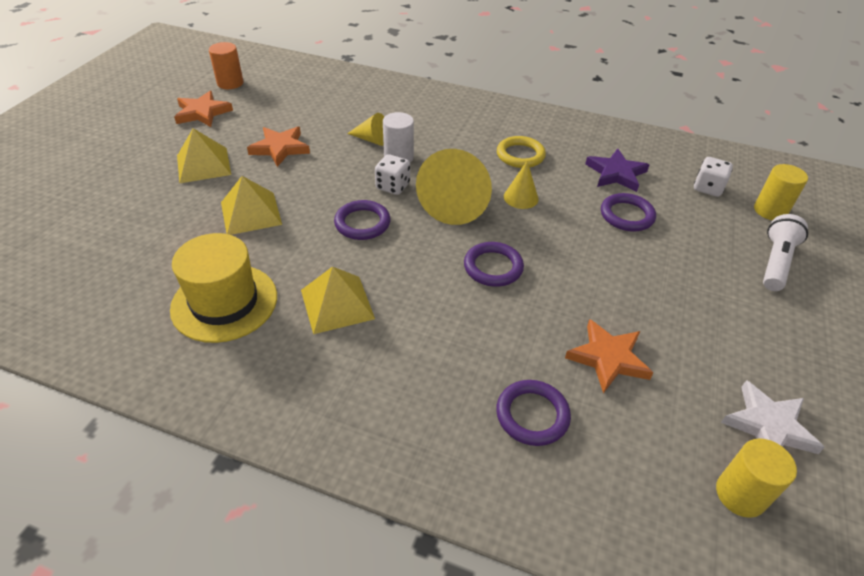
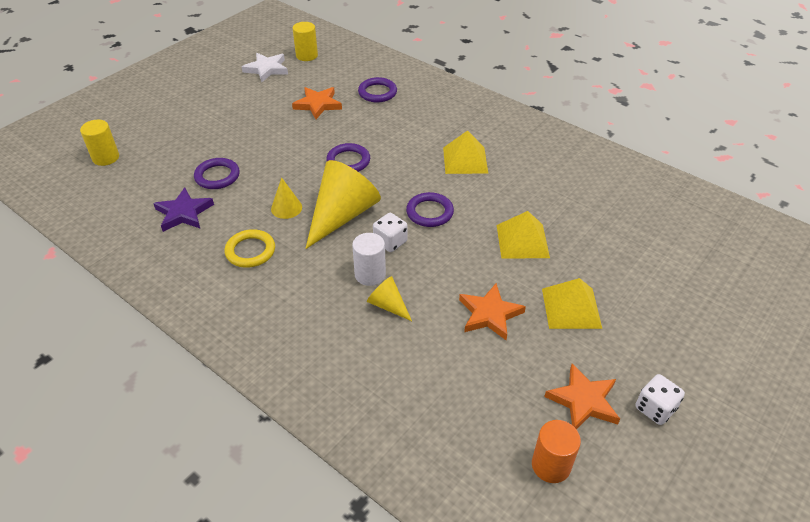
camera: 160 degrees left, 0 degrees up
yellow hat [170,233,277,343] -> none
white dice [694,157,733,197] -> white dice moved to [635,374,685,425]
white flashlight [763,214,808,291] -> none

